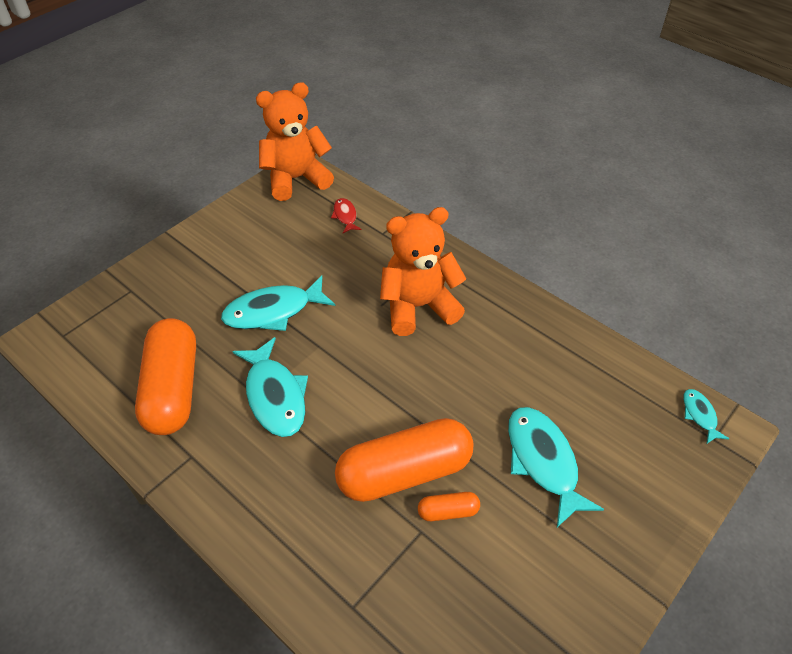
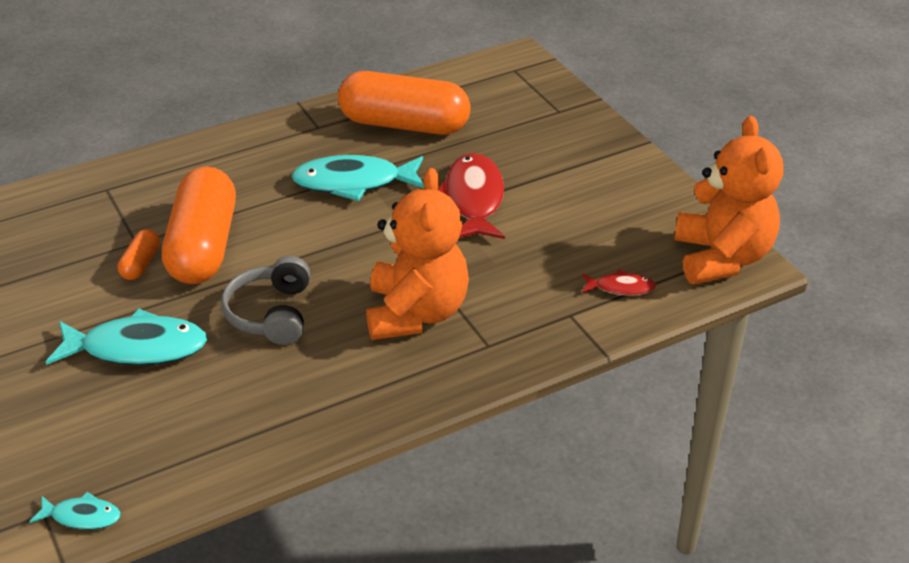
camera: 110 degrees right, 10 degrees down
turquoise fish [221,275,335,331] -> red fish [438,153,505,239]
none -> grey headphones [221,256,310,345]

